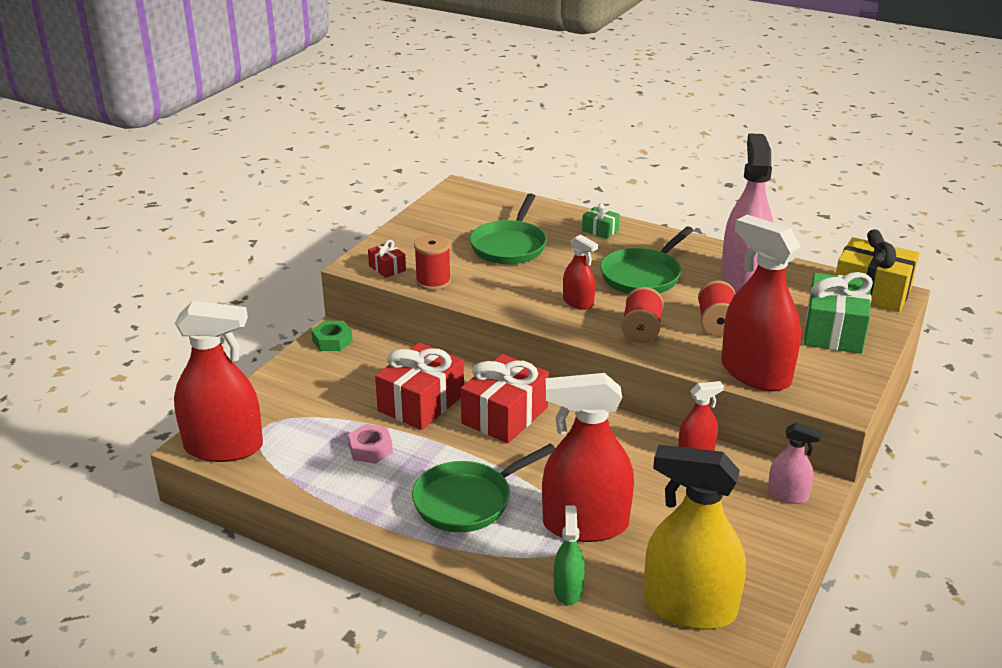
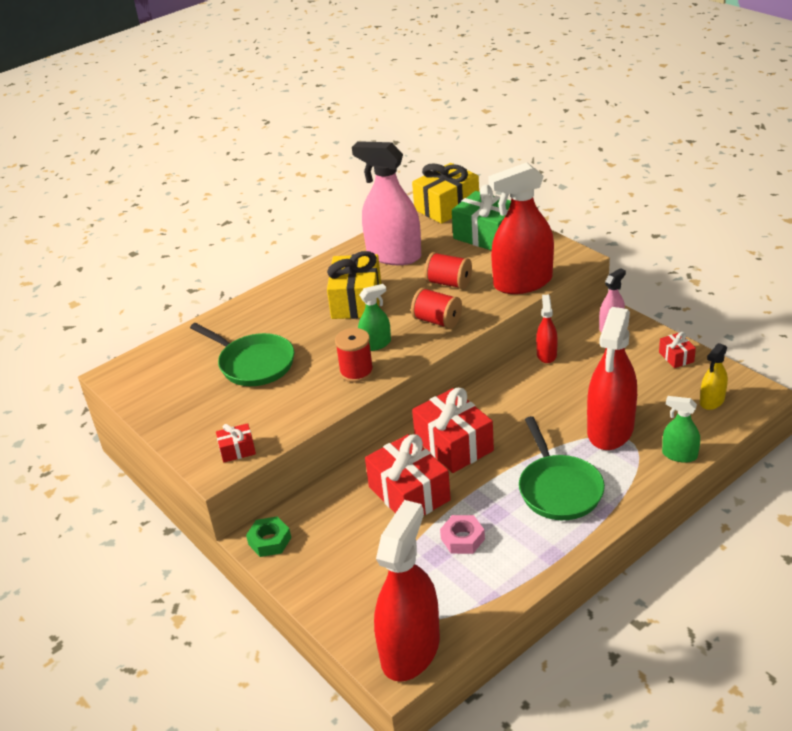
camera: 65 degrees left, 5 degrees up
red spool [414,235,451,290] -> red spool moved to [335,328,374,382]
red spray bottle [563,234,598,310] -> green spray bottle [358,284,391,351]
green gift [582,203,620,239] -> none
green pan [600,227,694,294] -> yellow gift [327,251,381,319]
yellow spray bottle [644,445,746,630] -> yellow spray bottle [700,343,728,410], size x0.49
none -> red gift [659,332,696,368]

